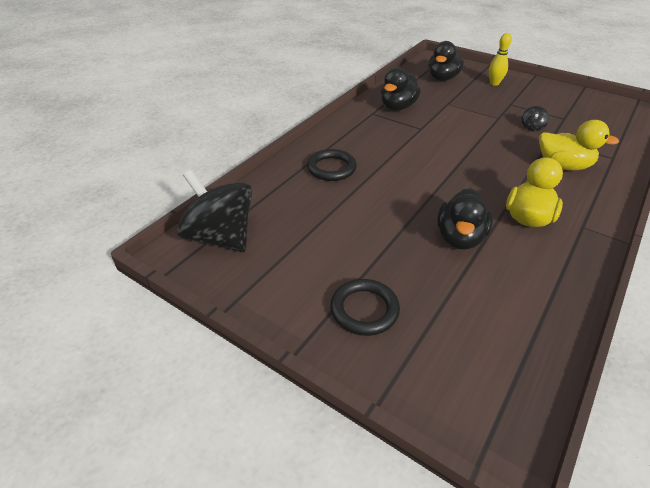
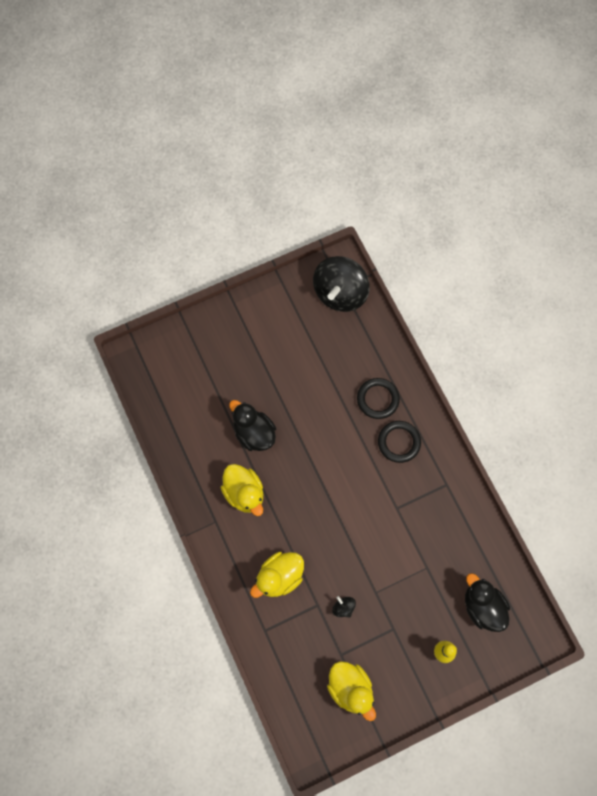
camera: 120 degrees right, 30 degrees up
black spinning top [176,170,252,252] -> black spinning top turned 135 degrees clockwise [313,256,370,312]
black ring [330,279,400,336] -> black ring moved to [378,421,421,463]
black duck [381,67,421,110] -> none
none -> yellow duck [327,661,376,721]

